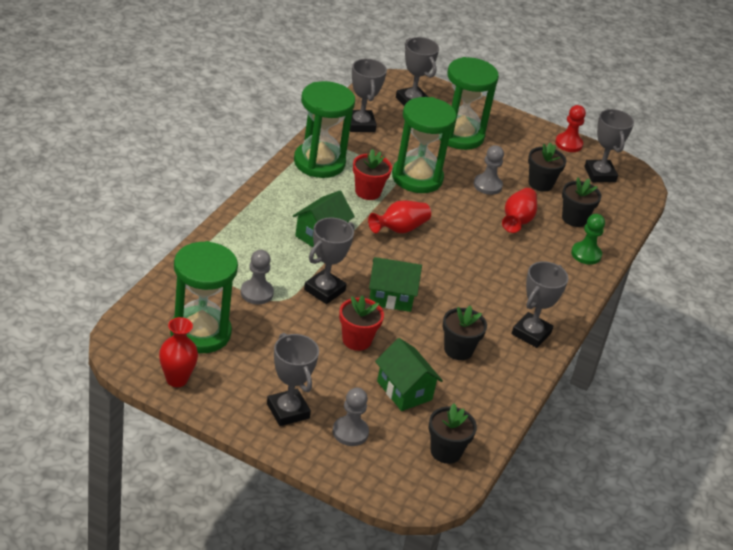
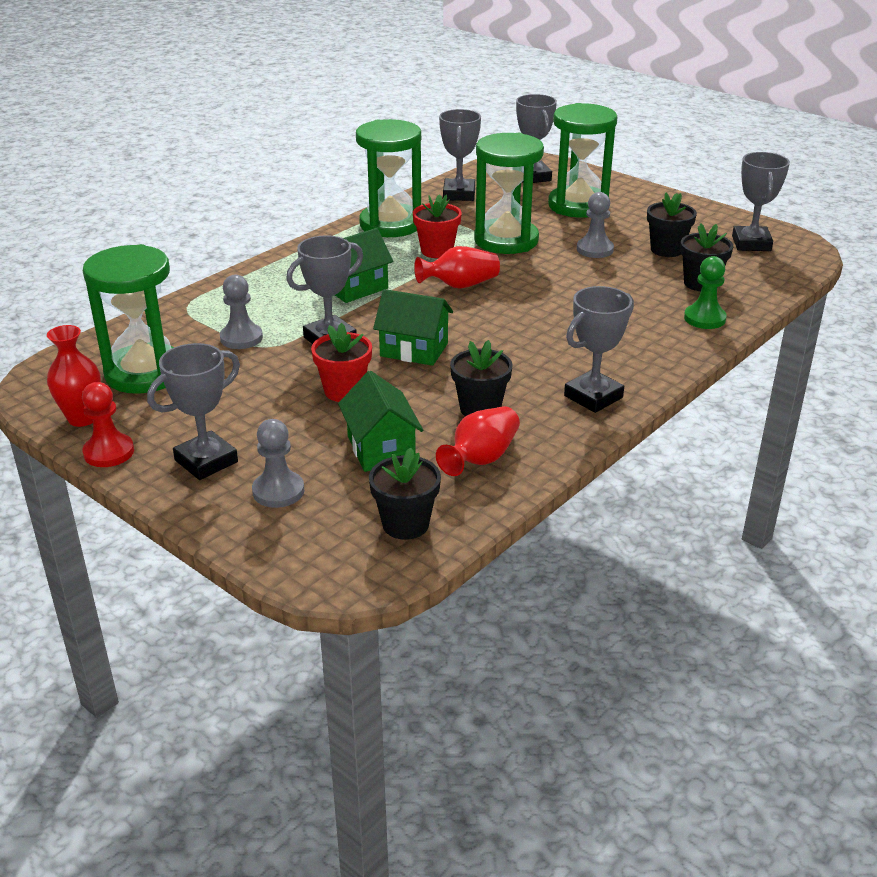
camera: 20 degrees right, 5 degrees down
grey trophy [267,333,319,426] -> grey trophy turned 60 degrees clockwise [147,343,240,480]
red vase [502,188,537,233] -> red vase moved to [436,406,520,476]
red pawn [555,105,586,152] -> red pawn moved to [82,382,134,467]

